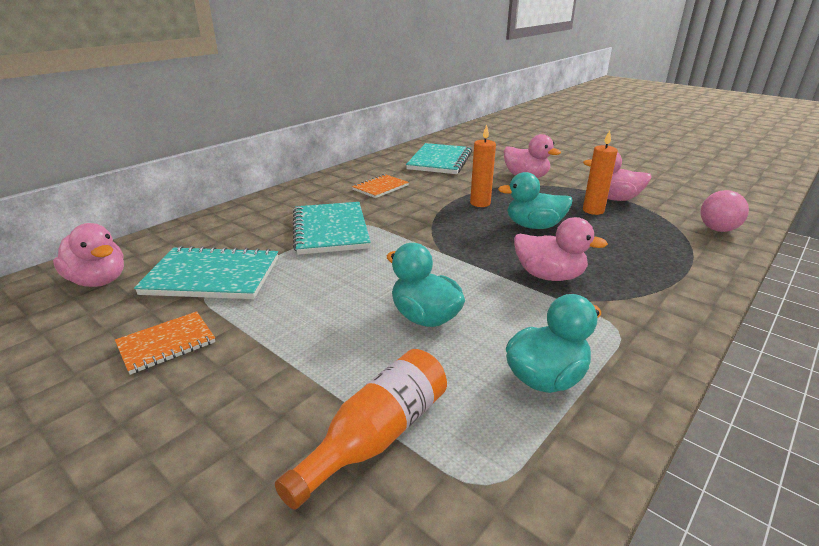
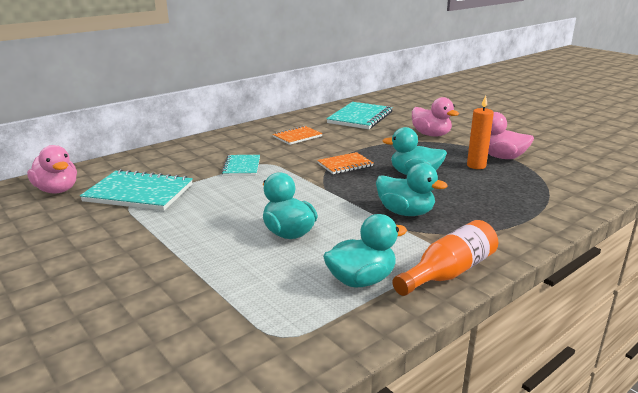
camera: 10 degrees right, 5 degrees down
orange notebook [115,311,215,375] -> orange notebook moved to [317,152,373,174]
orange bottle [275,349,447,510] -> orange bottle moved to [392,220,498,296]
turquoise notebook [293,202,371,255] -> turquoise notebook [222,155,260,176], size x0.58
orange candle [470,125,496,207] -> none
pink duck [514,217,608,281] -> turquoise duck [376,163,448,216]
pink ball [700,190,749,232] -> none

